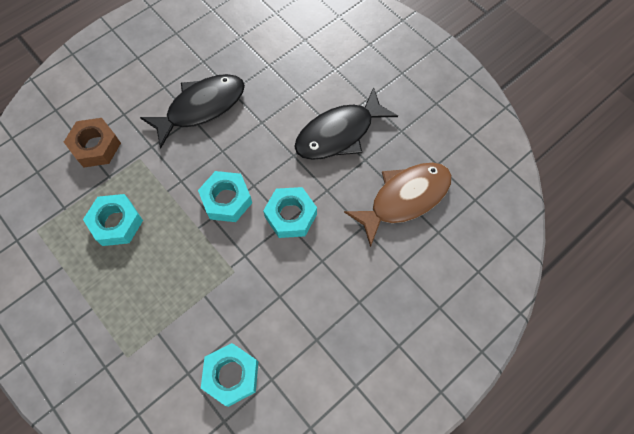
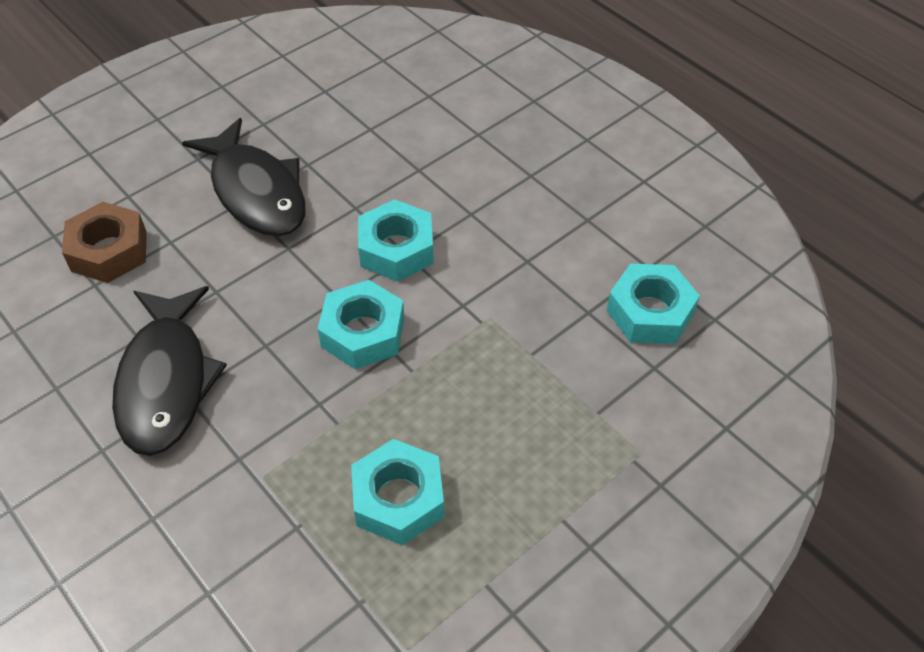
camera: 90 degrees left, 15 degrees down
brown nut [64,118,121,167] -> brown nut moved to [62,202,147,283]
black fish [140,74,245,149] -> black fish turned 150 degrees counterclockwise [112,286,227,456]
brown fish [344,163,452,247] -> none

